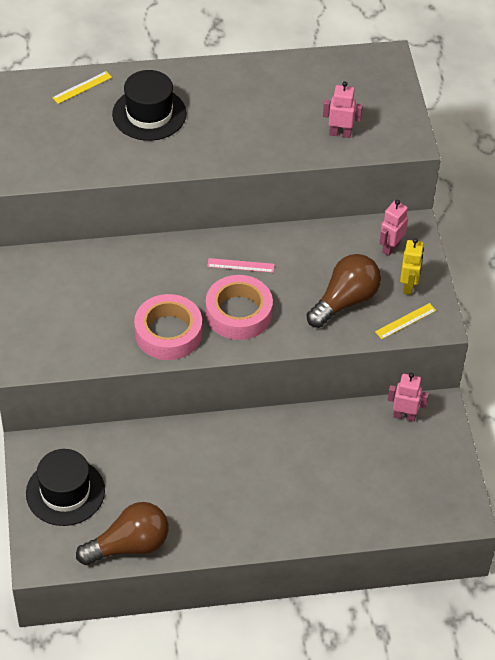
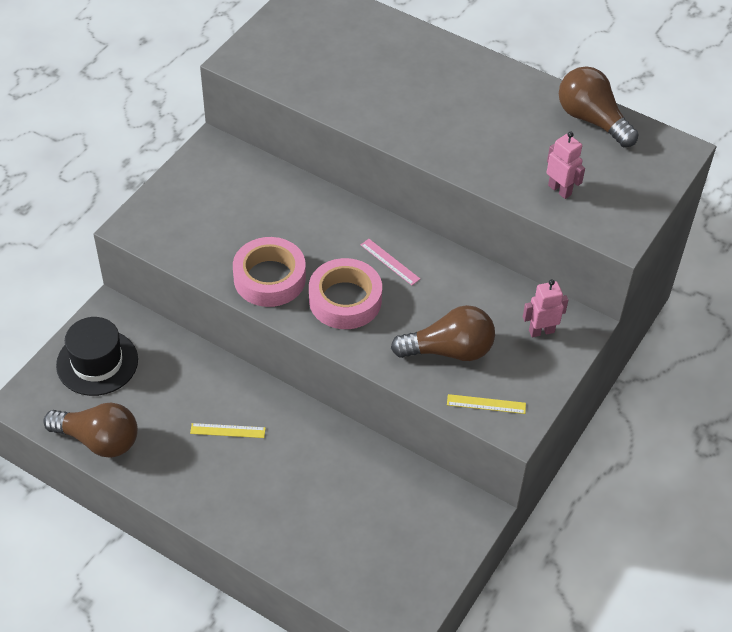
camera: 40 degrees right, 0 degrees up
yellow ruler [52,71,112,104] -> yellow ruler moved to [190,423,266,438]
black hat [112,70,186,141] -> none
pink robot [388,373,429,422] -> none
yellow robot [400,238,424,295] -> none
none -> brown light bulb [559,66,638,147]

